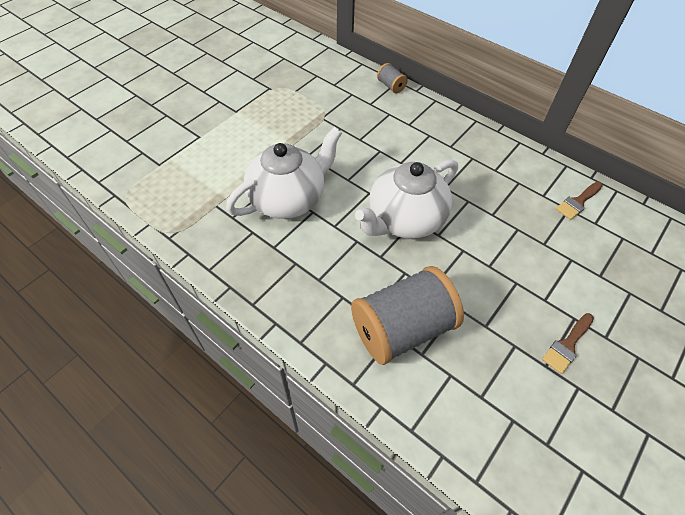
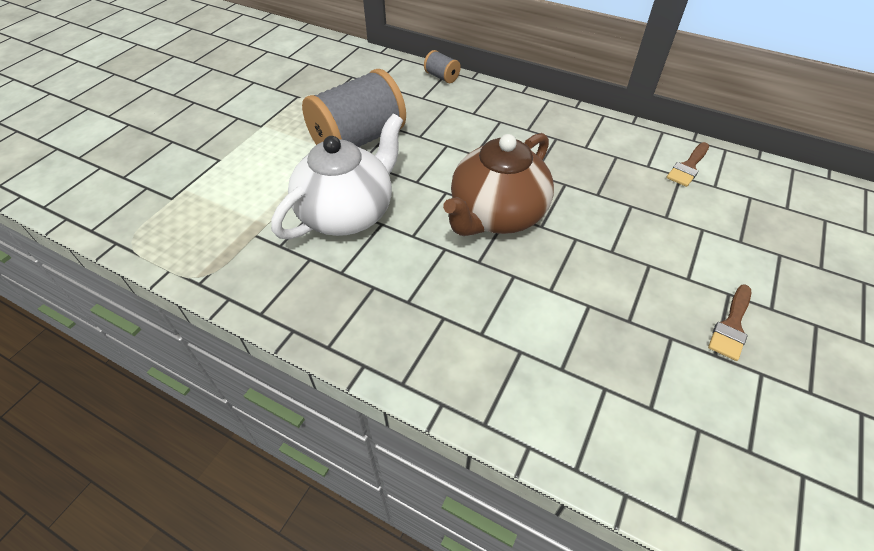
camera: 10 degrees left, 5 degrees down
grey spool [351,266,464,365] -> grey spool moved to [302,69,406,147]
white teapot [355,159,458,239] -> brown teapot [443,133,554,236]

